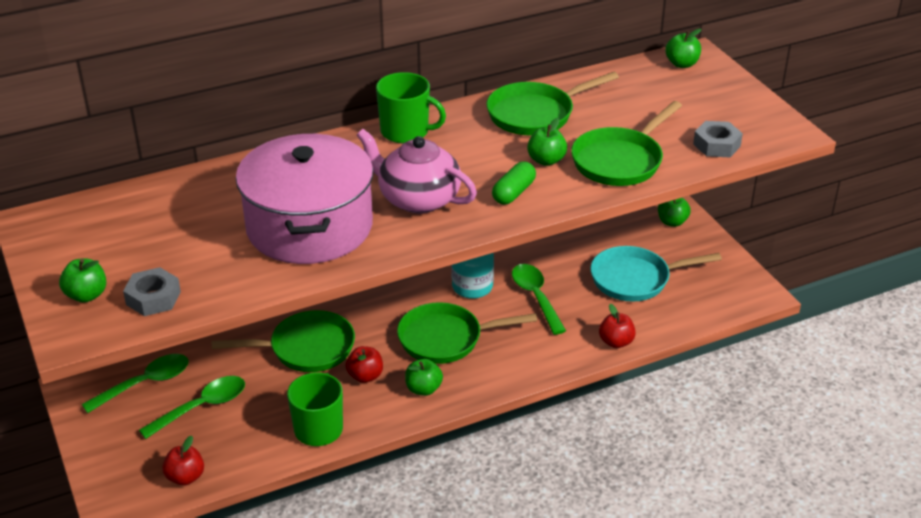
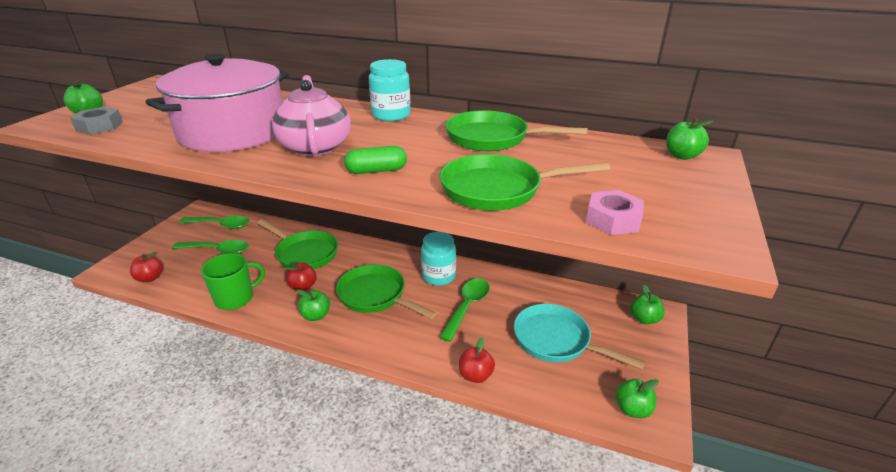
camera: 45 degrees right, 5 degrees down
green mug [376,72,446,143] -> turquoise jar [369,59,411,121]
green apple [527,118,567,166] -> green apple moved to [616,379,659,418]
grey nut [693,121,743,157] -> pink nut [586,190,644,235]

